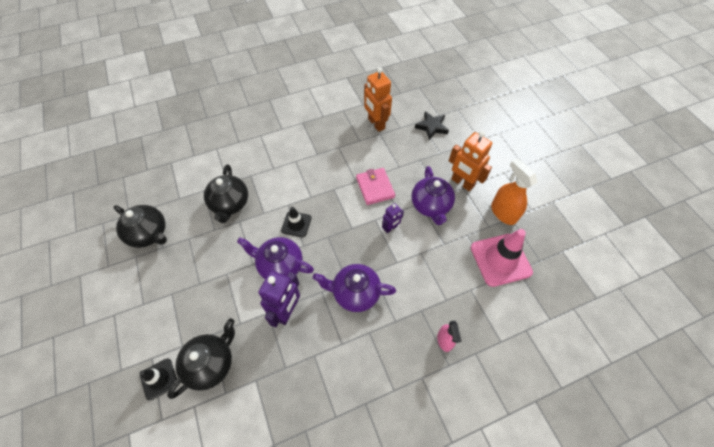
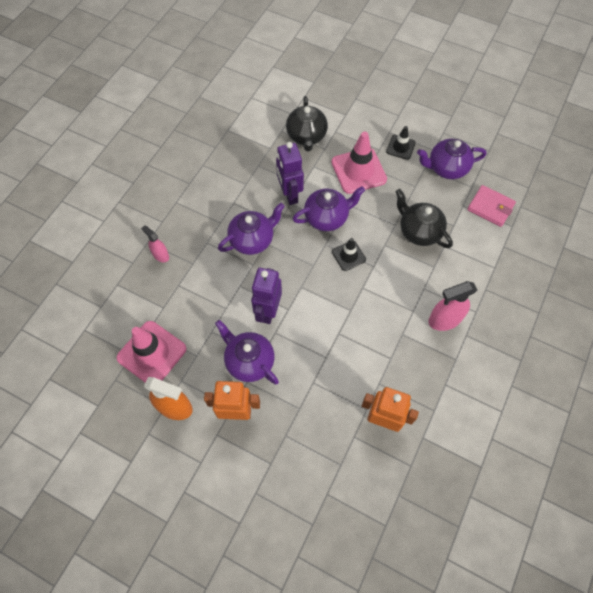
camera: 140 degrees right, 5 degrees up
black teapot [113,205,167,248] -> purple teapot [417,139,486,179]
black traffic cone [139,359,177,401] -> black traffic cone moved to [386,126,416,160]
pink wallet [356,168,395,205] -> pink wallet moved to [467,185,516,227]
purple robot [382,203,404,233] -> purple robot [251,268,282,324], size x1.80
black star [415,111,449,140] -> none
none -> pink traffic cone [331,131,387,194]
none -> pink spray bottle [428,281,477,331]

